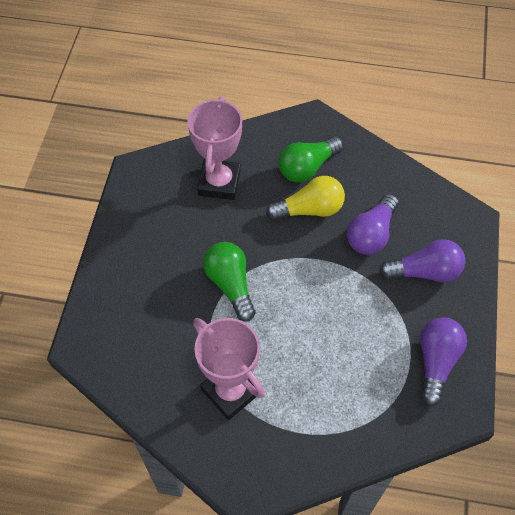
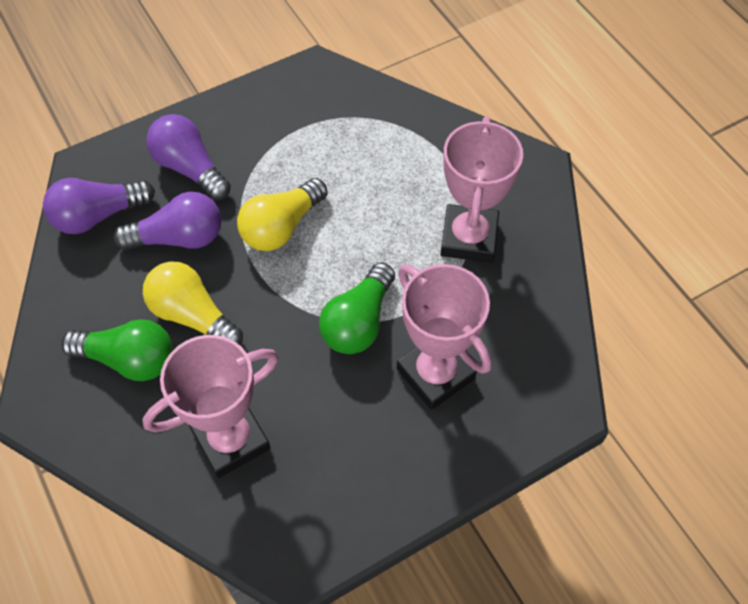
camera: 130 degrees left, 0 degrees up
purple light bulb [420,317,467,406] -> purple light bulb moved to [43,178,155,234]
none -> yellow light bulb [237,178,328,251]
none -> pink trophy [397,264,492,410]

